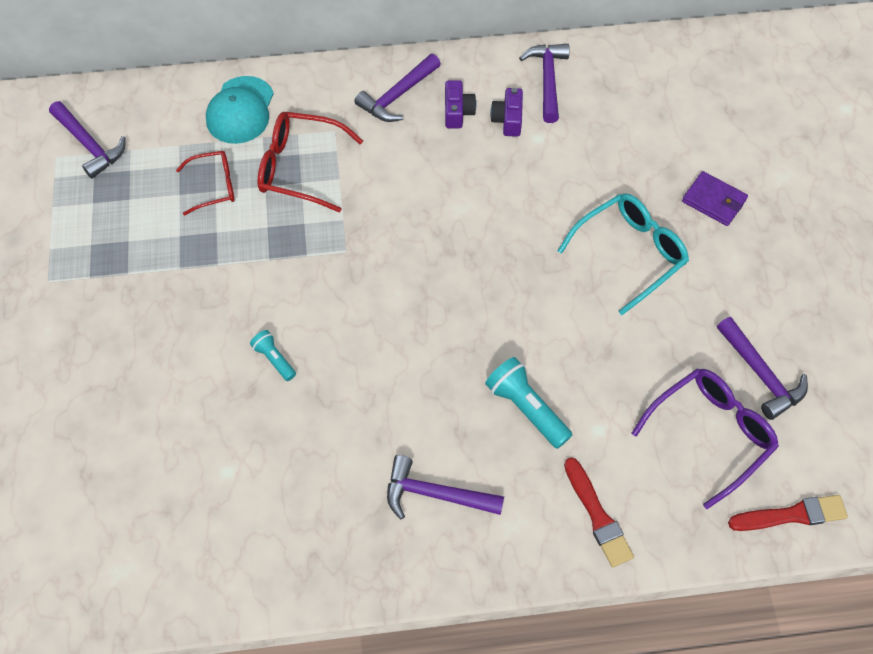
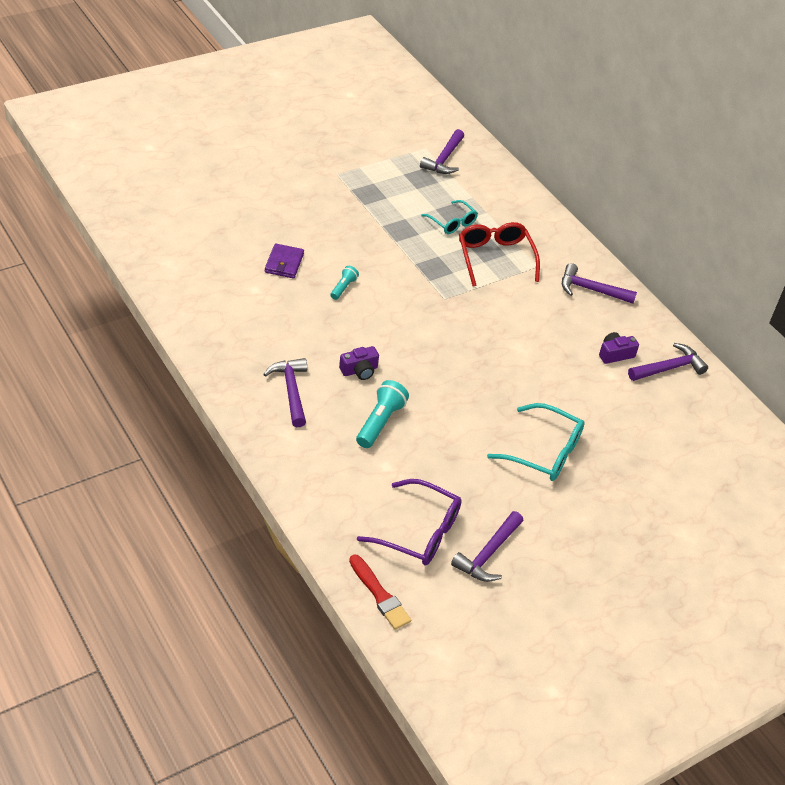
camera: 60 degrees right, 15 degrees down
red glasses [176,151,235,215] -> turquoise glasses [421,200,478,234]
turquoise cap [206,76,274,144] -> none
purple camera [445,80,476,128] -> purple camera moved to [339,346,379,380]
red brush [564,458,634,567] -> none
purple wallet [682,171,748,226] -> purple wallet moved to [265,243,304,278]

